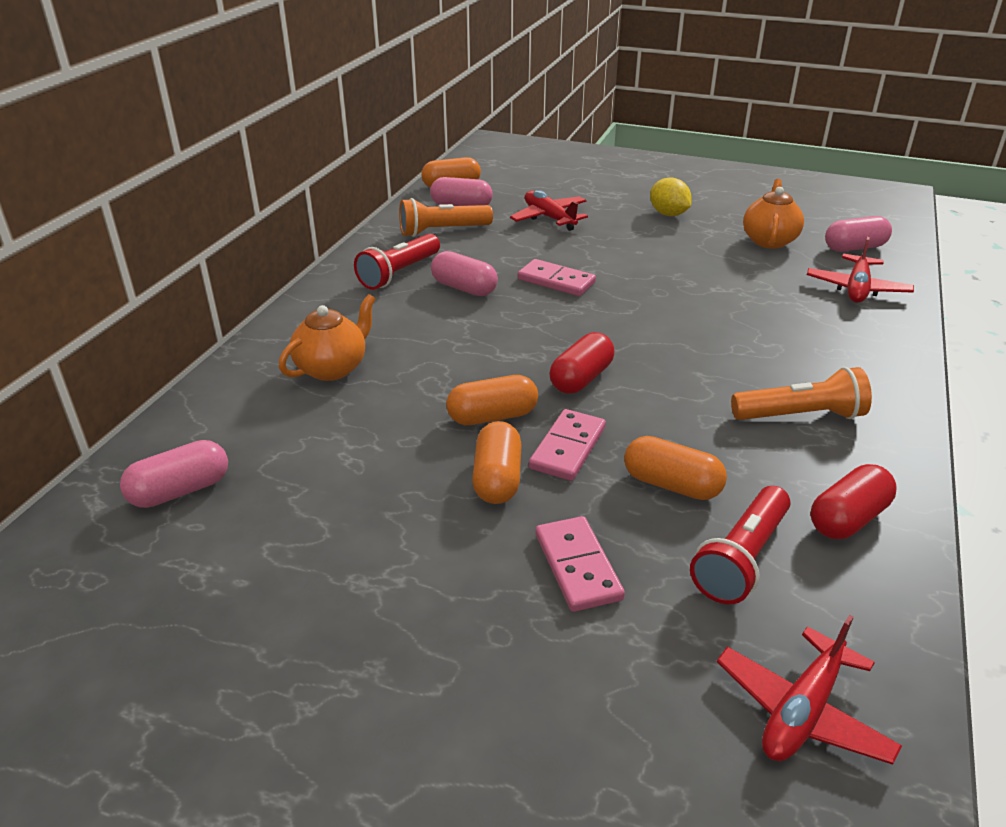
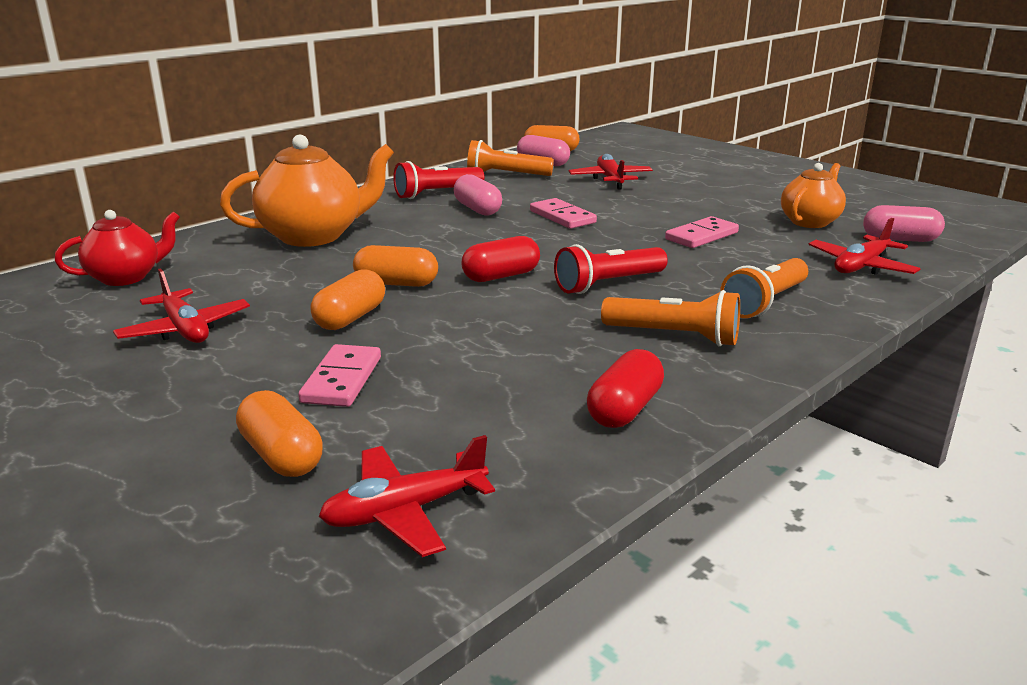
camera: 25 degrees right, 10 degrees down
pink capsule [120,440,228,508] -> red teapot [55,210,180,286]
orange teapot [279,294,376,381] -> orange teapot [220,135,394,247], size x1.61
pink domino [529,409,606,481] -> pink domino moved to [665,216,739,248]
orange capsule [624,436,727,500] -> orange capsule moved to [236,390,323,477]
yellow lemon [650,177,692,216] -> none
red flashlight [690,486,791,604] -> red flashlight moved to [554,244,668,294]
red capsule [811,464,897,539] -> red capsule turned 45 degrees counterclockwise [587,349,664,428]
none -> red plane [113,268,250,343]
none -> orange flashlight [720,258,808,318]

